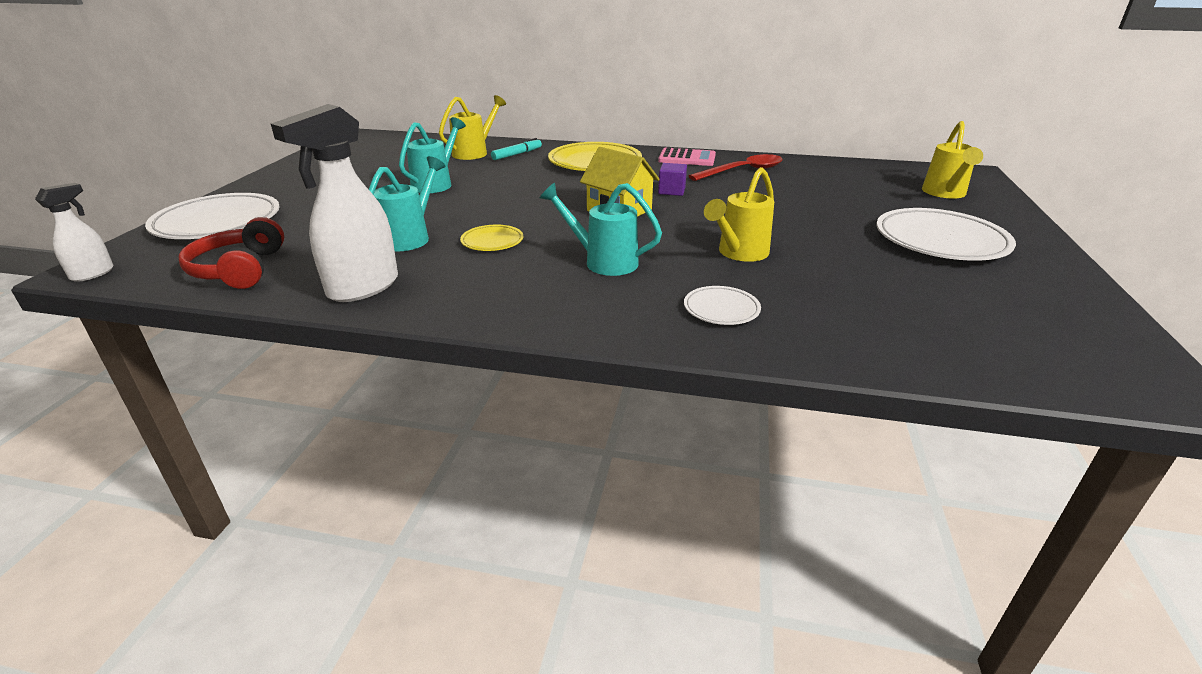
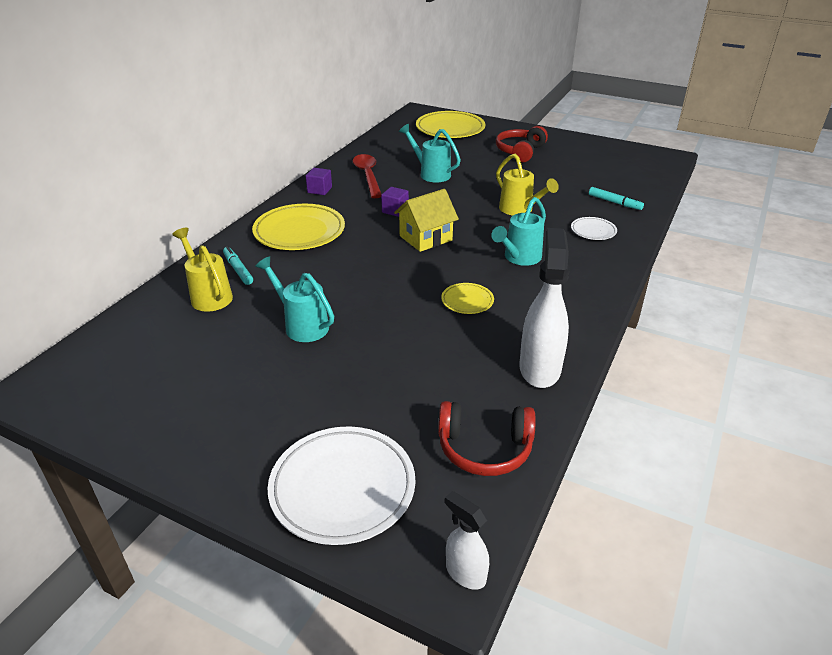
camera: 75 degrees left, 5 degrees up
white spray bottle [271,104,398,302] -> white spray bottle turned 135 degrees counterclockwise [519,228,570,388]
turquoise watering can [369,156,445,251] -> turquoise watering can moved to [399,124,461,182]
pink calculator [658,147,716,166] -> purple cube [306,168,332,195]
white plate [876,208,1016,261] -> red headphones [496,126,548,163]
yellow watering can [922,121,983,199] -> yellow plate [416,111,485,138]
none -> turquoise marker [589,187,644,210]

